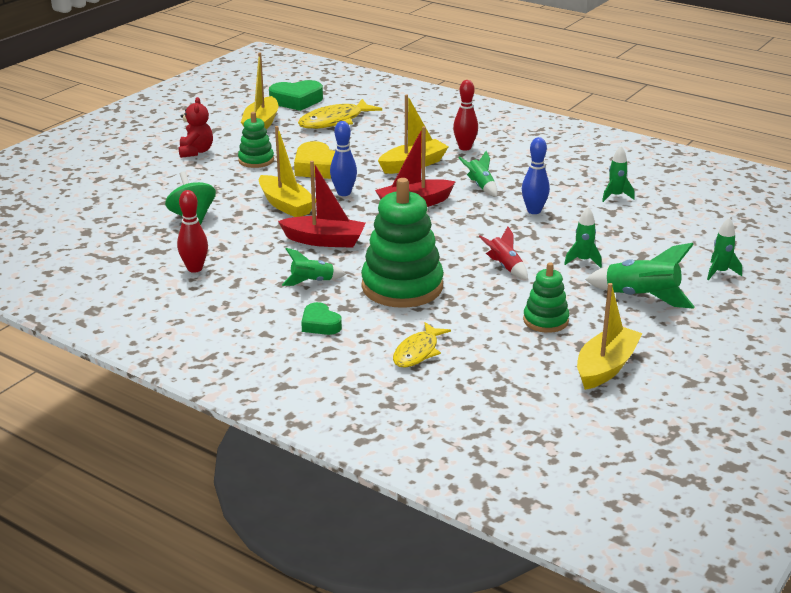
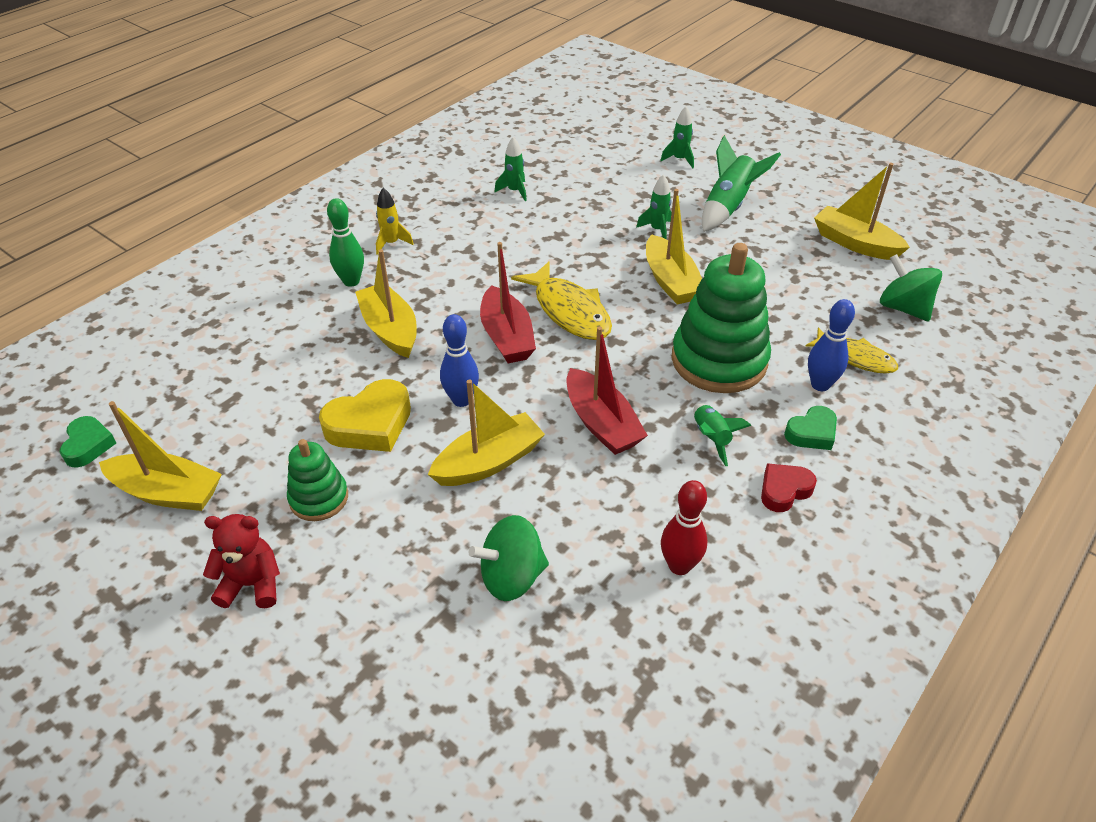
camera: 85 degrees left, 15 degrees up
green heart [269,80,323,111] -> green heart [60,416,116,468], size x0.60
red boat [278,161,366,248] -> red boat turned 135 degrees clockwise [567,327,648,455]
yellow fish [298,99,382,129] -> yellow fish moved to [511,262,612,340]
red bowling pin [453,80,478,151] -> green bowling pin [327,198,364,287]
green rocket [458,151,497,197] -> none
red rocket [479,226,528,280] -> yellow boat [646,189,702,304]
blue bowling pin [522,137,550,214] -> blue bowling pin moved to [808,299,855,391]
green stacking toy [523,262,569,333] -> none
none -> yellow rocket [376,188,414,255]
none -> red heart [761,463,817,512]
none -> green spinning top [880,254,942,321]

